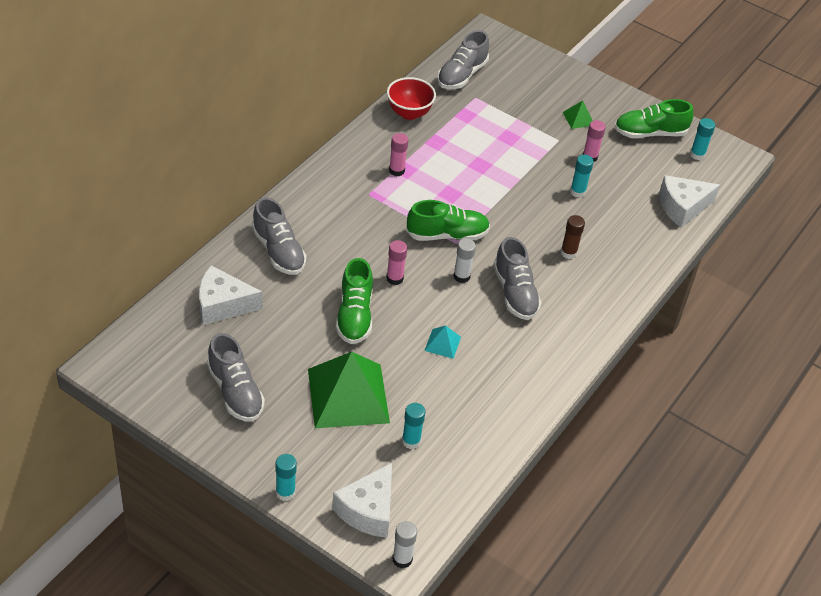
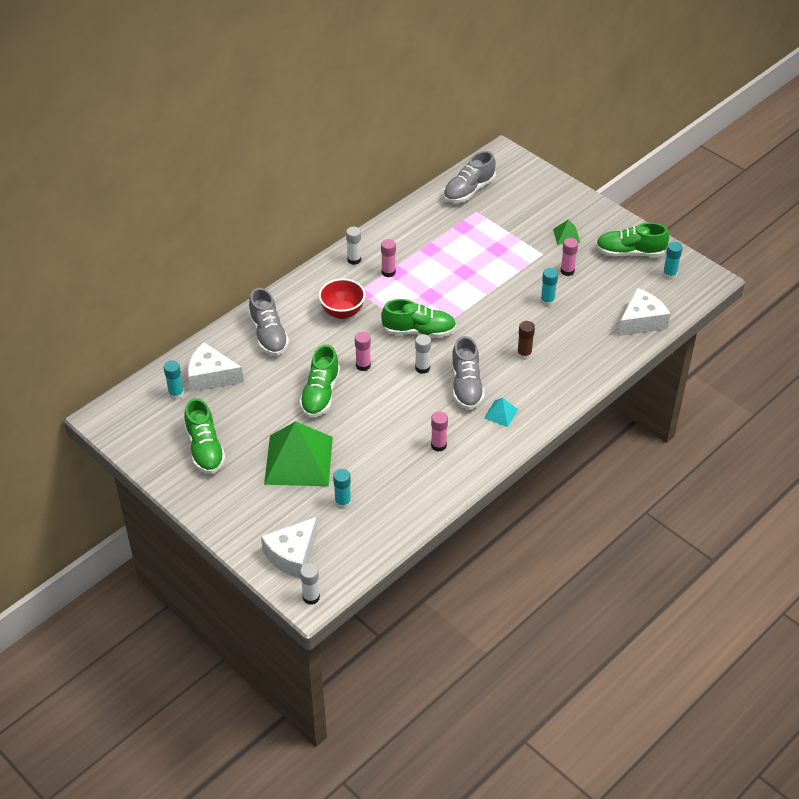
camera: 15 degrees right, 0 degrees up
grey shoe [207,333,265,422] -> green shoe [184,398,225,474]
turquoise glue stick [276,454,297,501] -> turquoise glue stick moved to [164,360,184,400]
red bowl [387,77,436,120] -> red bowl moved to [319,278,366,319]
turquoise pyramid [424,326,461,359] -> turquoise pyramid moved to [484,398,518,427]
white cheese [659,175,720,227] -> white cheese turned 150 degrees clockwise [618,288,670,336]
none -> white glue stick [346,227,361,265]
none -> pink glue stick [431,411,448,452]

